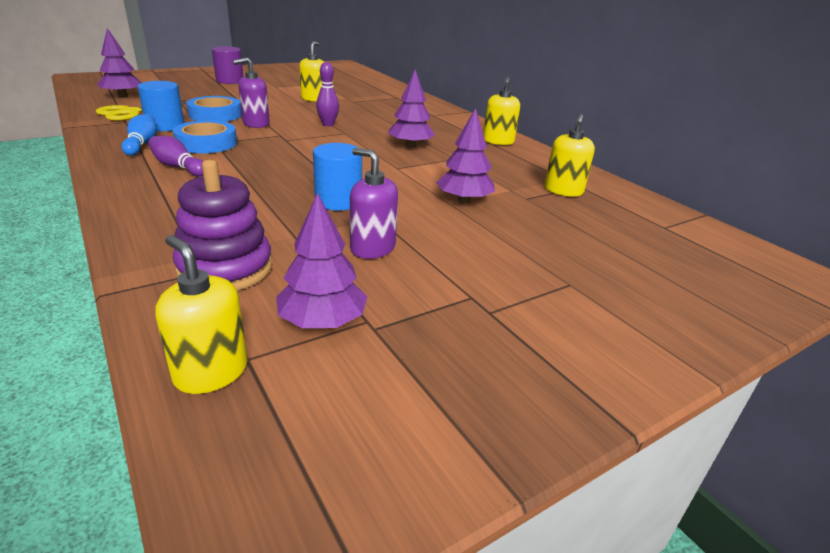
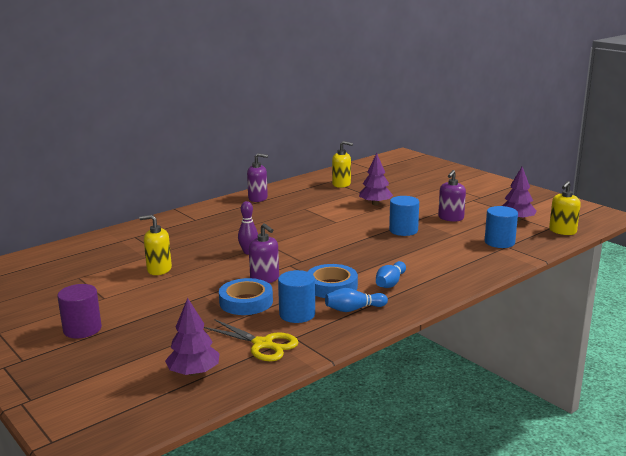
camera: 95 degrees left, 10 degrees down
purple bowling pin [148,136,203,177] -> blue bowling pin [376,261,406,288]
purple stacking toy [173,160,273,290] -> blue cylinder [485,206,518,248]
purple tree [388,70,435,148] -> none
yellow soap dispenser [483,77,520,145] -> purple soap dispenser [247,153,268,202]

